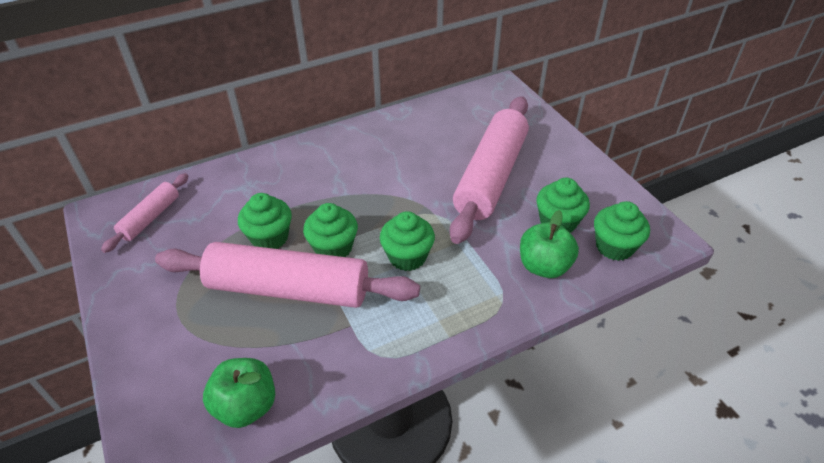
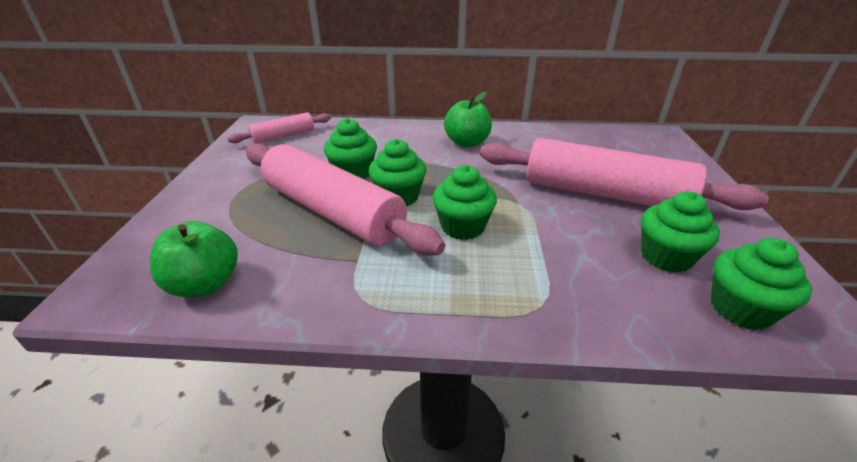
camera: 30 degrees right, 10 degrees down
pink rolling pin [450,96,529,244] -> pink rolling pin turned 60 degrees clockwise [480,138,769,210]
green apple [520,210,579,278] -> green apple moved to [444,92,492,147]

